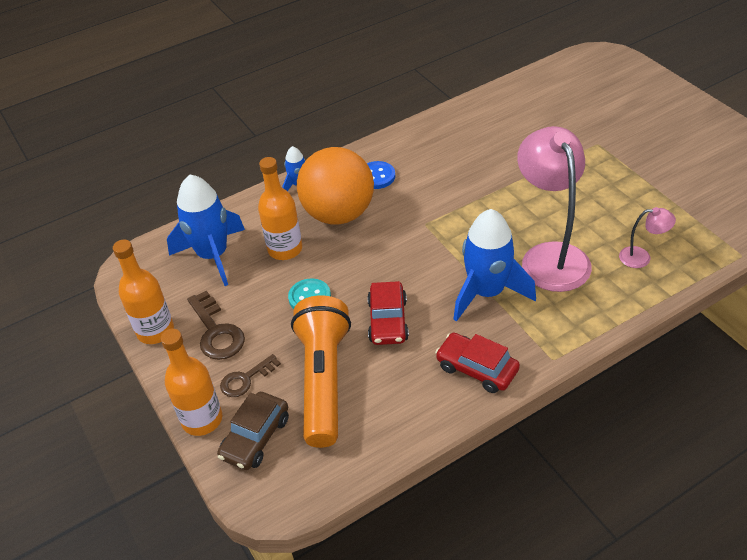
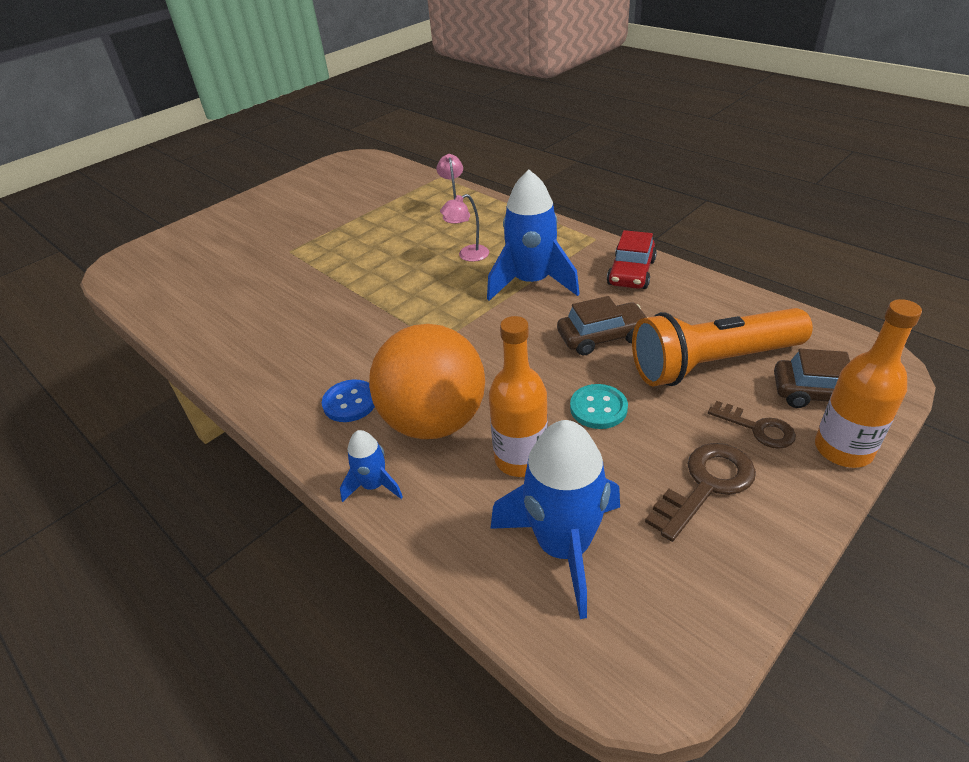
camera: 105 degrees left, 5 degrees down
orange bottle [113,240,174,344] -> none
red car [367,281,409,345] -> brown car [557,296,648,355]
pink lamp [517,126,592,292] -> pink lamp [440,194,489,262], size x0.45

